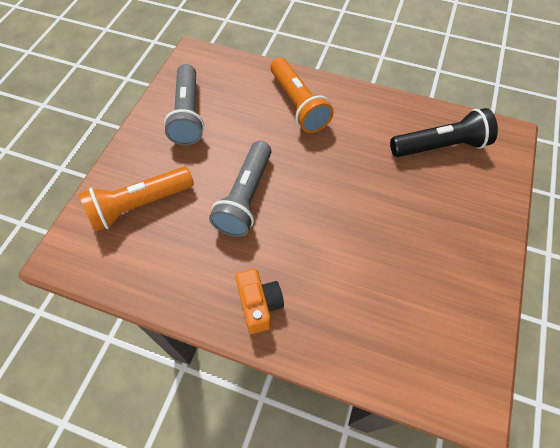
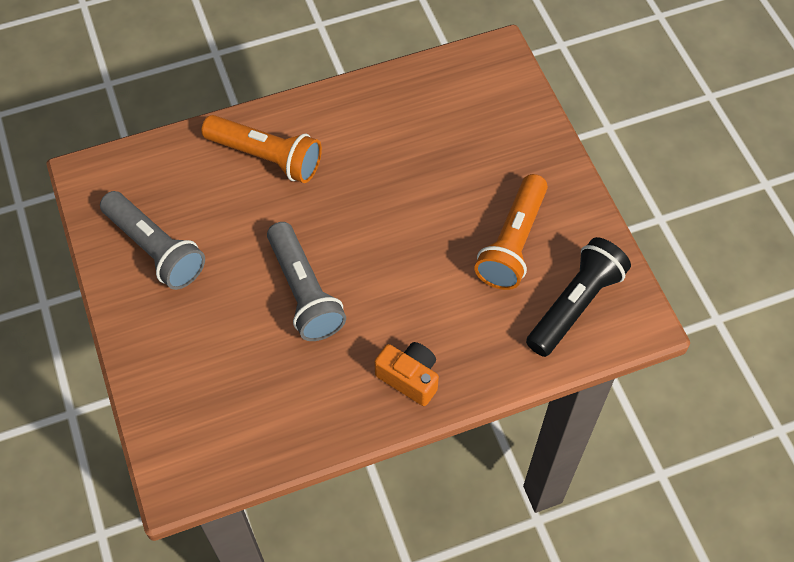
camera: 40 degrees left, 0 degrees up
orange flashlight [79,167,194,232] -> orange flashlight moved to [475,174,548,290]
black flashlight [390,108,498,157] -> black flashlight moved to [526,237,631,357]

